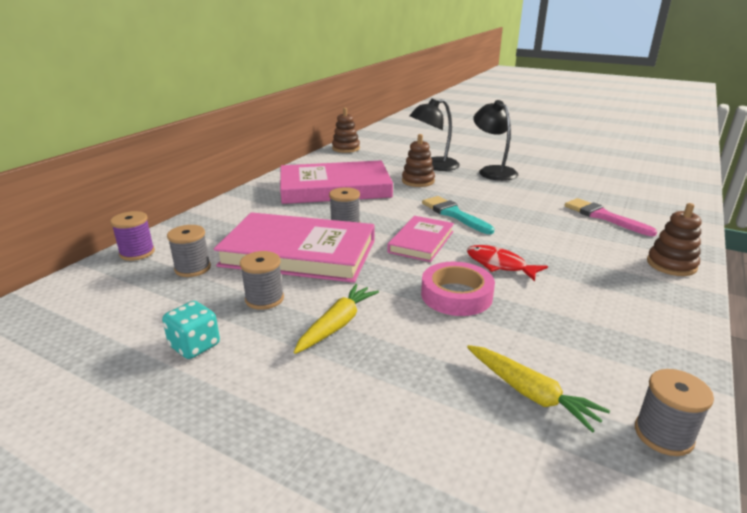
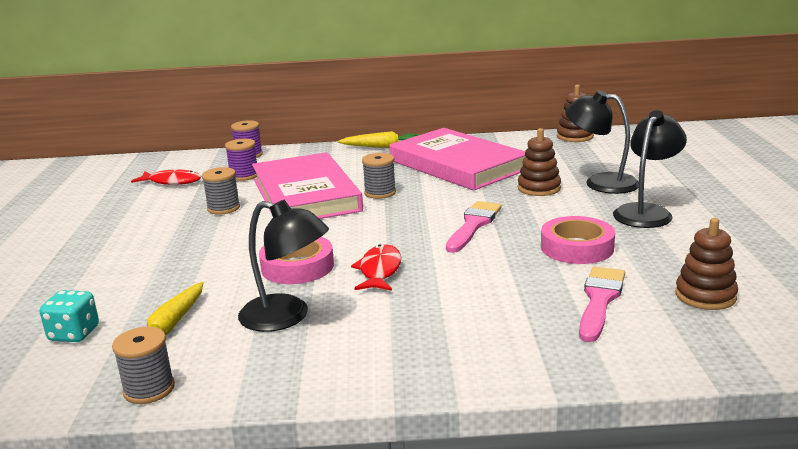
camera: 60 degrees right, 5 degrees down
turquoise dice [162,301,220,359] -> turquoise dice moved to [40,290,99,342]
grey spool [167,225,211,277] -> purple spool [225,139,257,181]
yellow carrot [294,284,379,354] -> yellow carrot moved to [338,131,421,148]
pink book [387,216,454,262] -> none
turquoise brush [422,196,495,234] -> pink brush [446,201,502,253]
brown stacking toy [647,203,702,276] -> brown stacking toy moved to [675,218,738,310]
none -> red fish [131,169,201,185]
none -> black lamp [238,200,329,332]
none -> pink tape [541,216,615,264]

